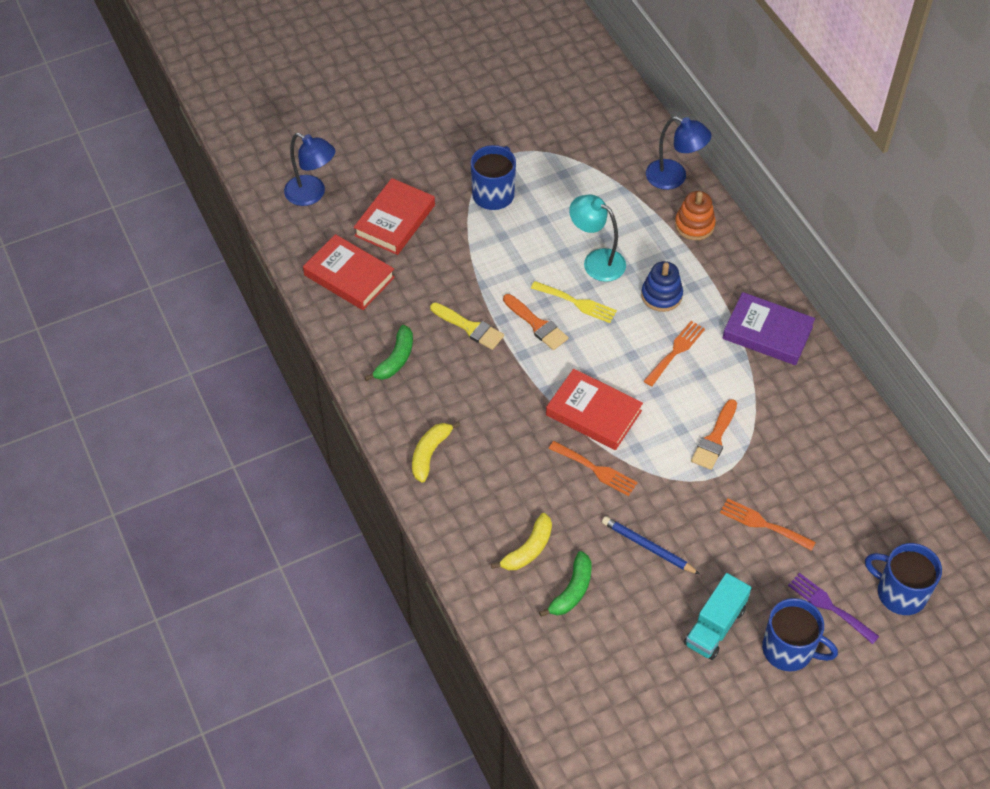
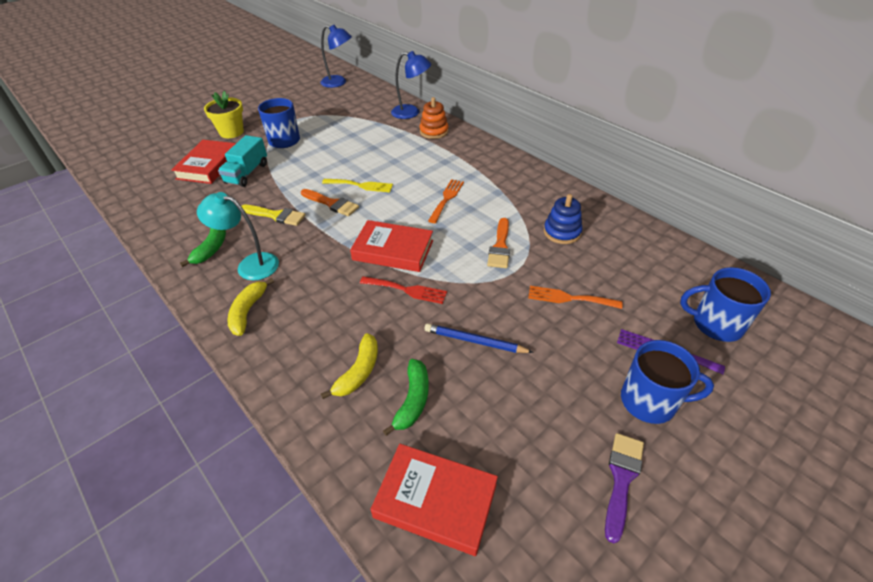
camera: 15 degrees left, 10 degrees down
blue lamp [284,133,335,206] -> blue lamp moved to [320,25,352,88]
red book [303,234,395,310] -> red book moved to [370,444,498,556]
orange fork [548,441,638,496] -> red fork [360,276,447,304]
turquoise lamp [569,195,626,282] -> turquoise lamp moved to [197,192,279,280]
blue stacking toy [641,261,683,312] -> blue stacking toy moved to [544,194,582,244]
turquoise truck [684,573,751,660] -> turquoise truck moved to [218,135,267,187]
purple book [723,292,815,365] -> none
none -> yellow flower pot [204,91,244,138]
none -> purple brush [605,433,644,543]

